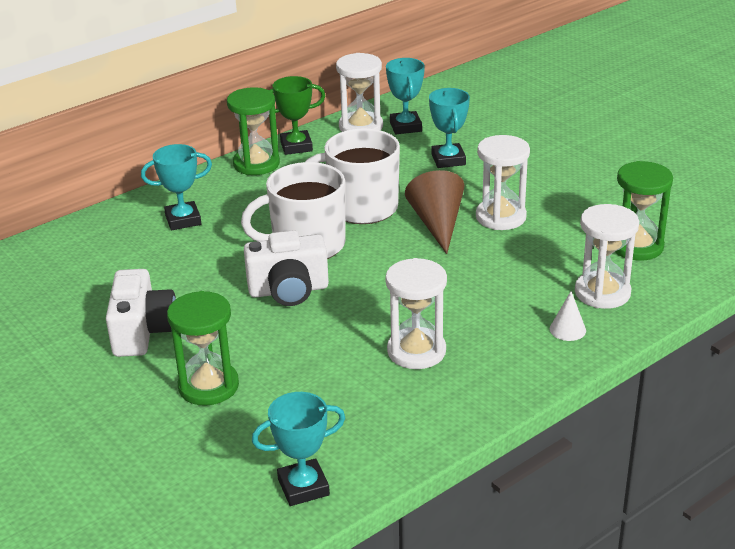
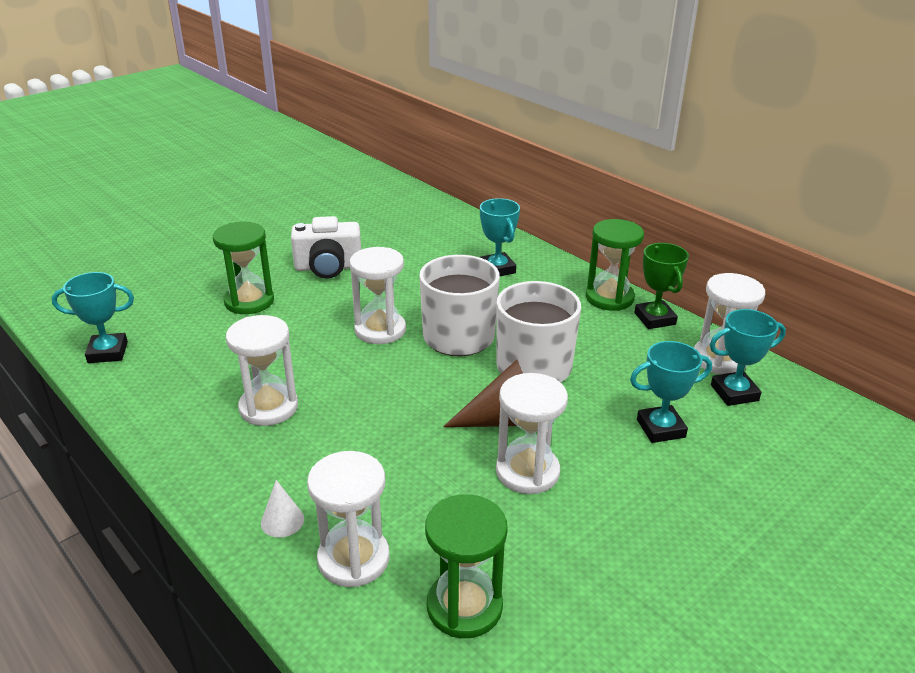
camera: 85 degrees right, 0 degrees up
white camera [244,230,329,306] -> white hourglass [349,247,406,344]
turquoise trophy [252,392,345,506] -> turquoise trophy turned 75 degrees counterclockwise [52,272,134,363]

